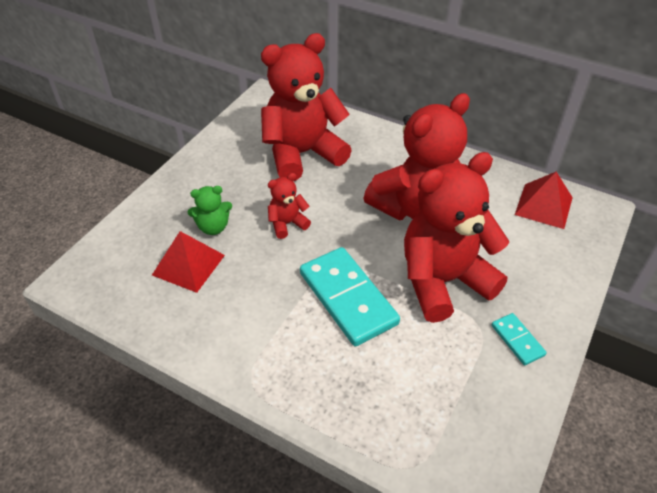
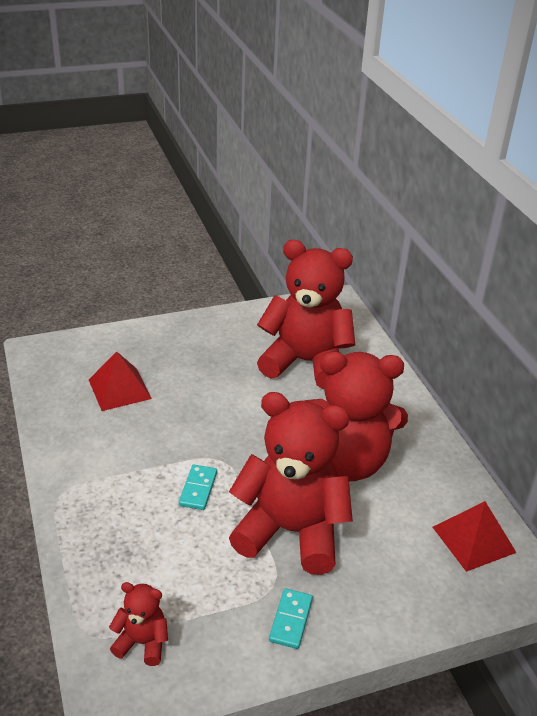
camera: 40 degrees right, 10 degrees down
green teddy bear [188,186,232,235] -> none
red teddy bear [268,173,311,239] -> red teddy bear moved to [109,582,168,666]
turquoise domino [300,247,400,346] -> turquoise domino [179,465,217,510], size x0.48

